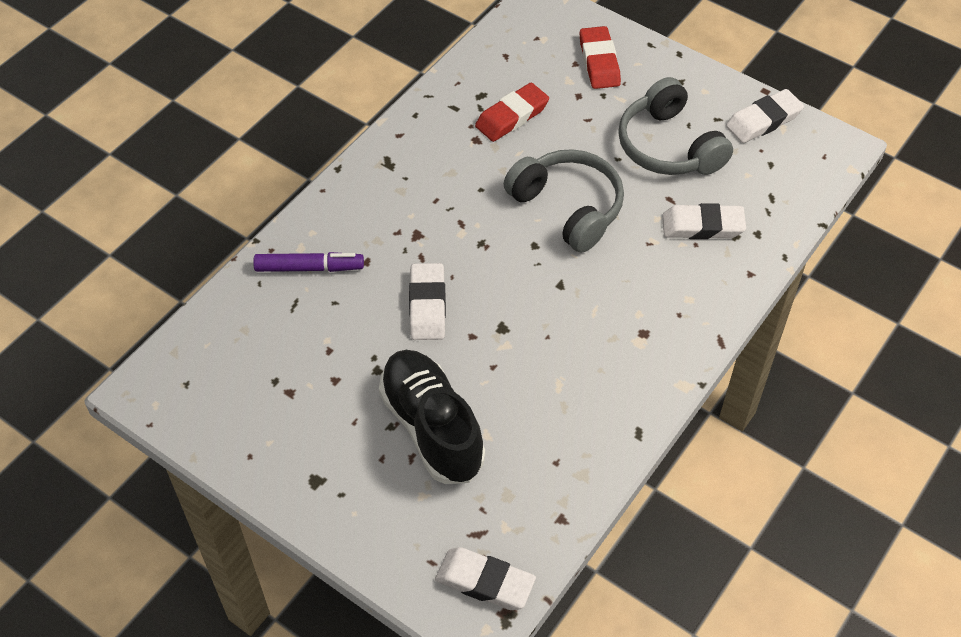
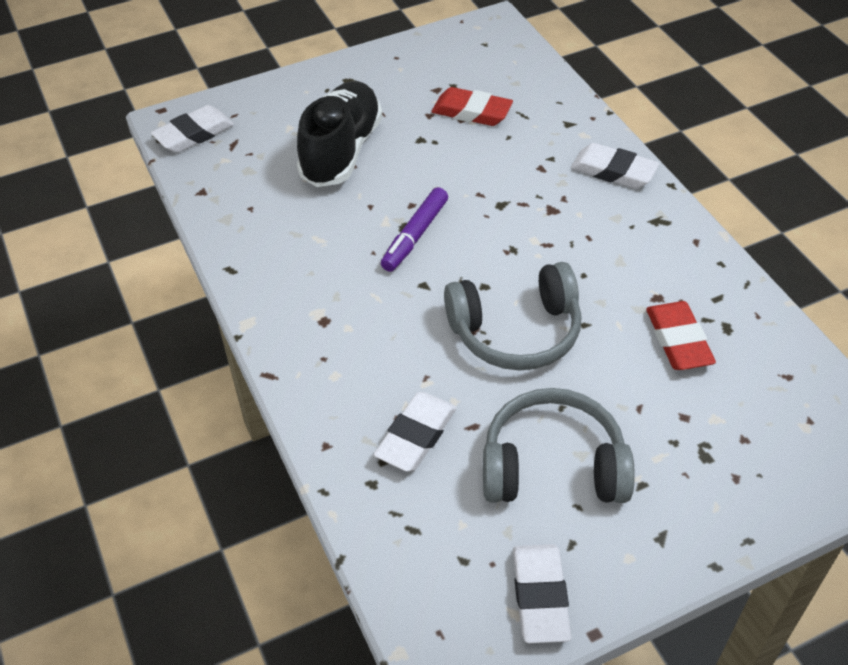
camera: 120 degrees right, 5 degrees down
purple marker [253,252,364,272] -> purple marker moved to [381,187,448,272]
black shoe [379,350,485,484] -> black shoe turned 75 degrees counterclockwise [297,81,383,187]
white eraser [409,263,446,340] -> white eraser moved to [571,143,659,189]
red eraser [580,26,621,89] -> red eraser moved to [431,87,513,126]

